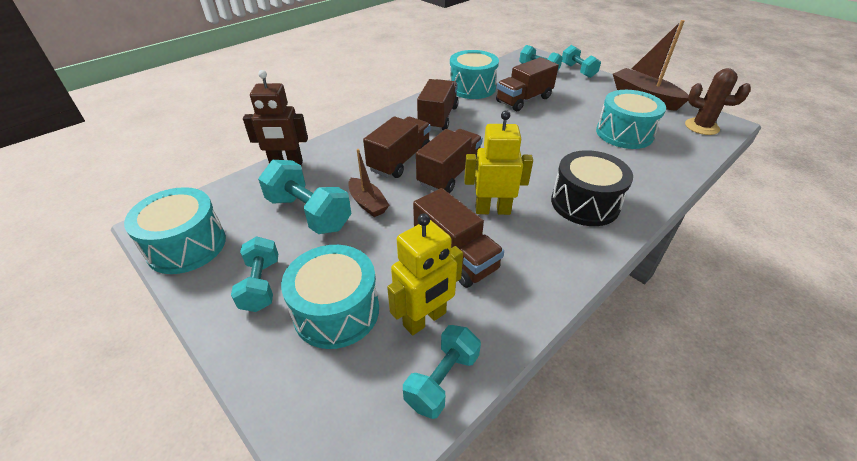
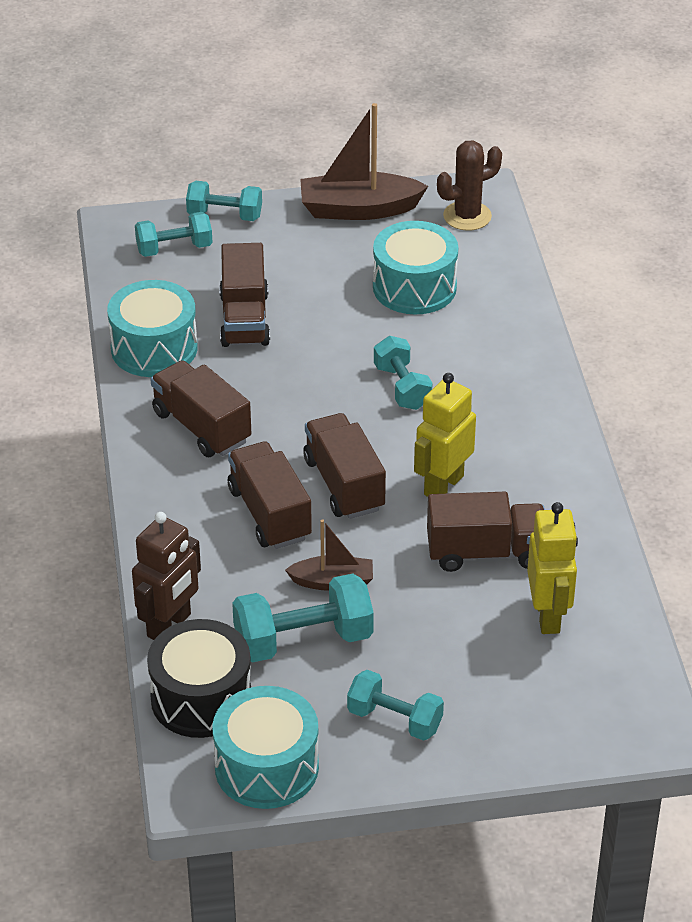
camera: 55 degrees left, 0 degrees up
turquoise drum [281,245,379,349] -> none
turquoise dumbbell [403,325,481,419] -> turquoise dumbbell moved to [374,336,432,410]
black drum [551,150,633,226] -> black drum moved to [147,619,251,738]

